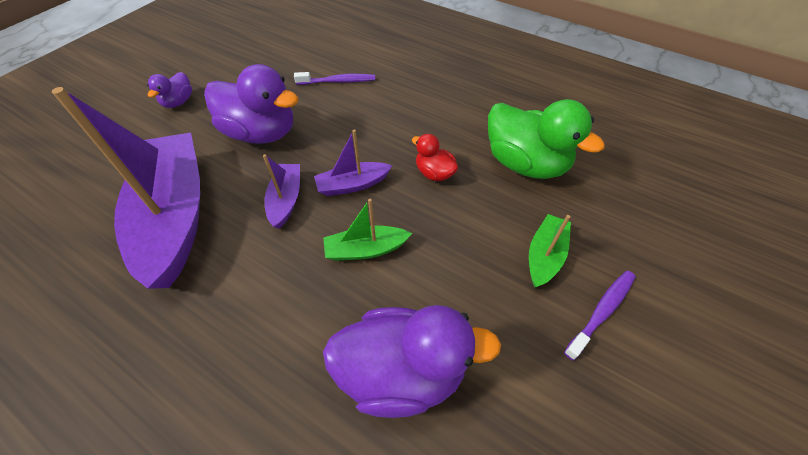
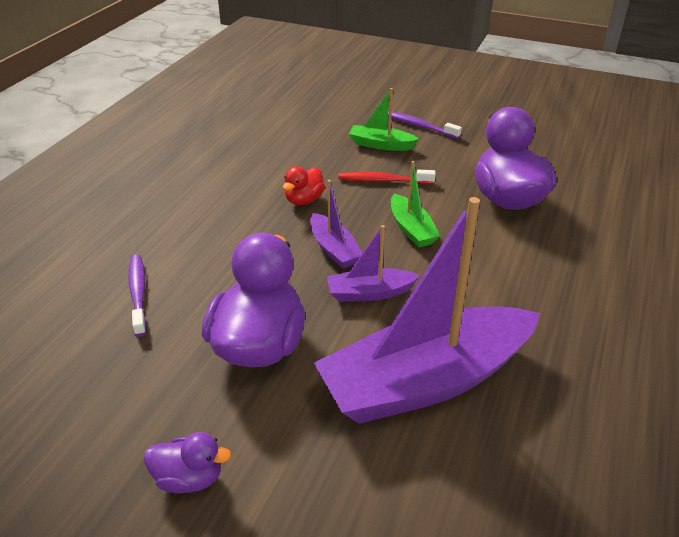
camera: 100 degrees left, 15 degrees down
green duck [488,99,605,179] -> none
none -> red toothbrush [338,170,436,184]

